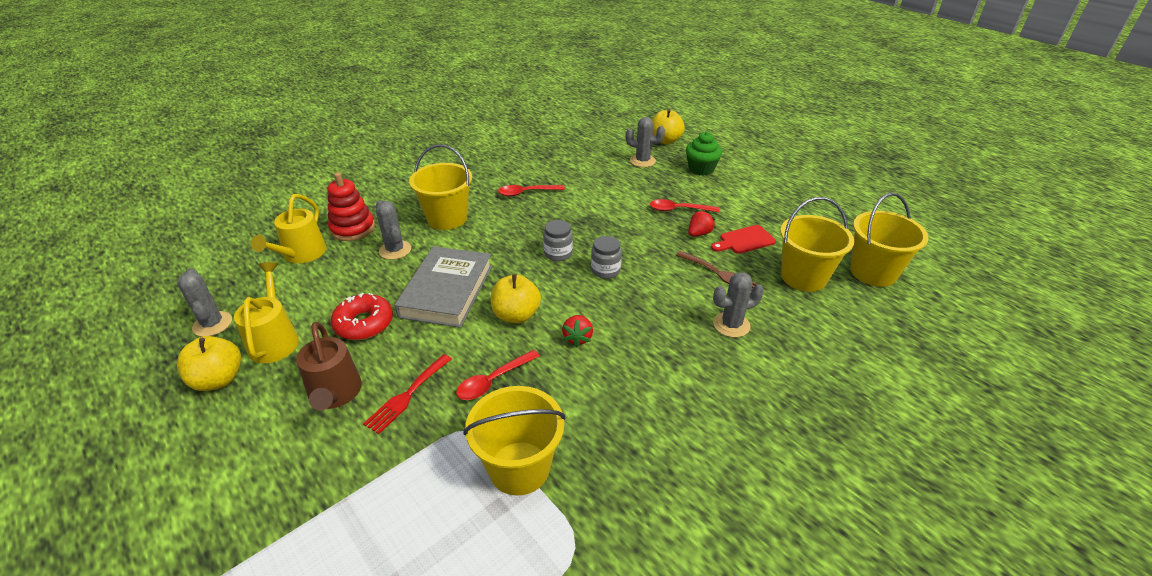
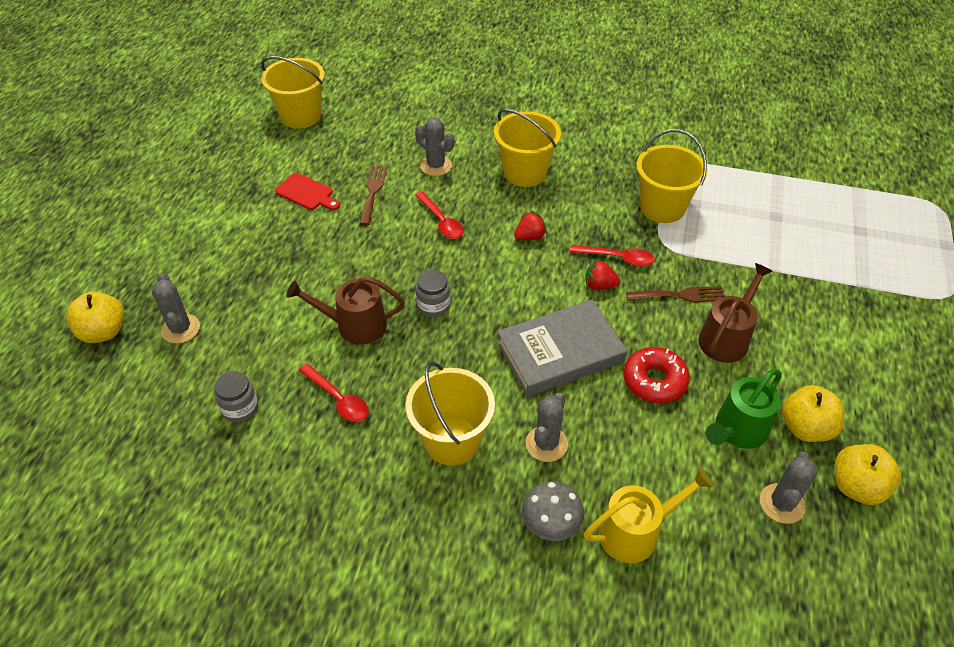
camera: 125 degrees left, 10 degrees up
yellow watering can [234,262,299,363] -> green watering can [706,369,782,449]
red stacking toy [328,172,375,241] -> grey mushroom [522,481,584,541]
red fork [363,354,452,434] -> brown fork [626,286,725,302]
yellow apple [491,274,541,323] -> yellow apple moved to [834,444,901,505]
grey jar [591,236,622,279] -> grey jar moved to [214,371,258,422]
red spoon [650,199,720,212] -> red spoon moved to [415,191,464,239]
green cupcake [686,132,722,176] -> none
red strawberry [688,210,715,236] -> red strawberry moved to [585,259,620,290]
yellow bucket [780,197,854,292] -> yellow bucket moved to [494,109,561,187]
none -> brown watering can [286,276,405,345]

